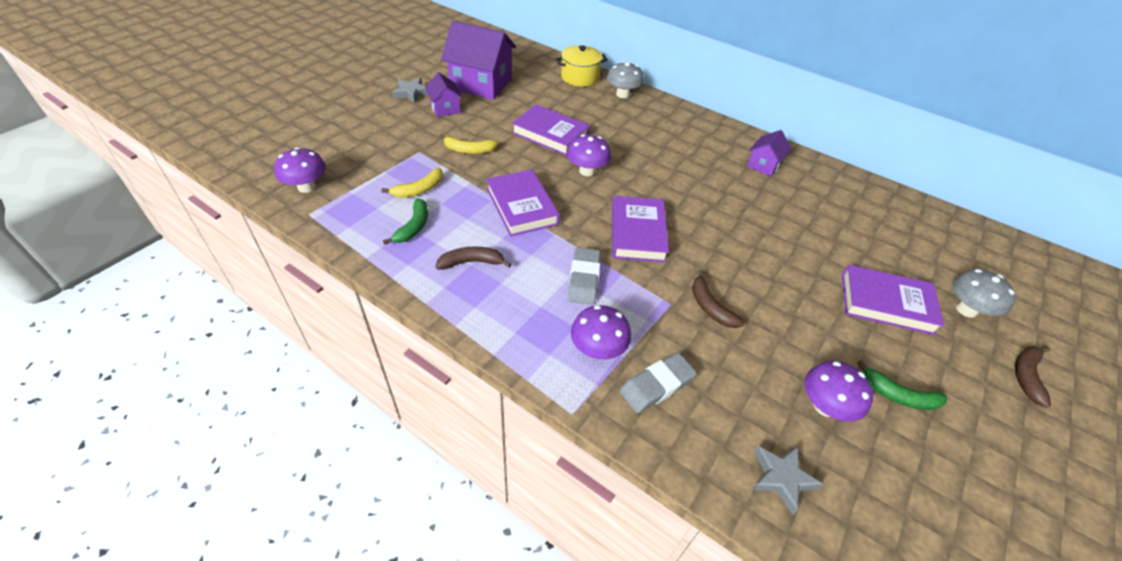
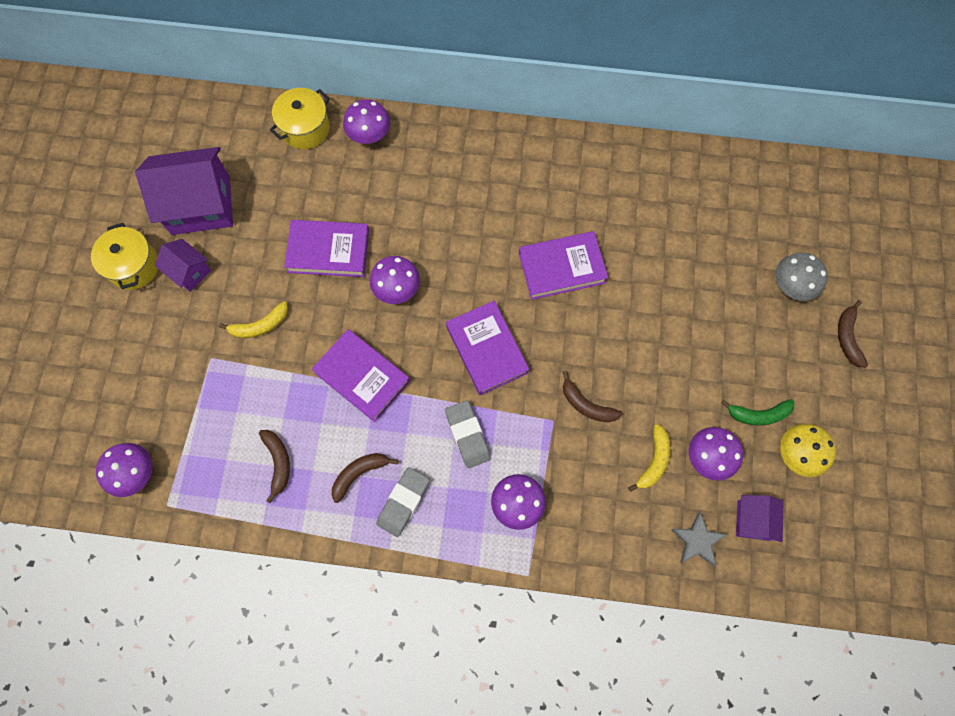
camera: 25 degrees left, 25 degrees up
yellow banana [381,168,443,198] -> yellow banana moved to [628,424,670,492]
green banana [383,199,428,245] -> brown banana [259,430,290,503]
grey star [393,78,428,103] -> yellow pot [91,223,158,290]
grey mushroom [607,61,644,98] -> purple mushroom [343,99,390,144]
grey eraser [620,353,697,413] -> grey eraser moved to [376,467,430,537]
purple house [747,130,792,177] -> purple house moved to [736,495,784,542]
purple book [842,265,944,335] -> purple book moved to [519,231,608,300]
none -> yellow mushroom [780,424,836,477]

